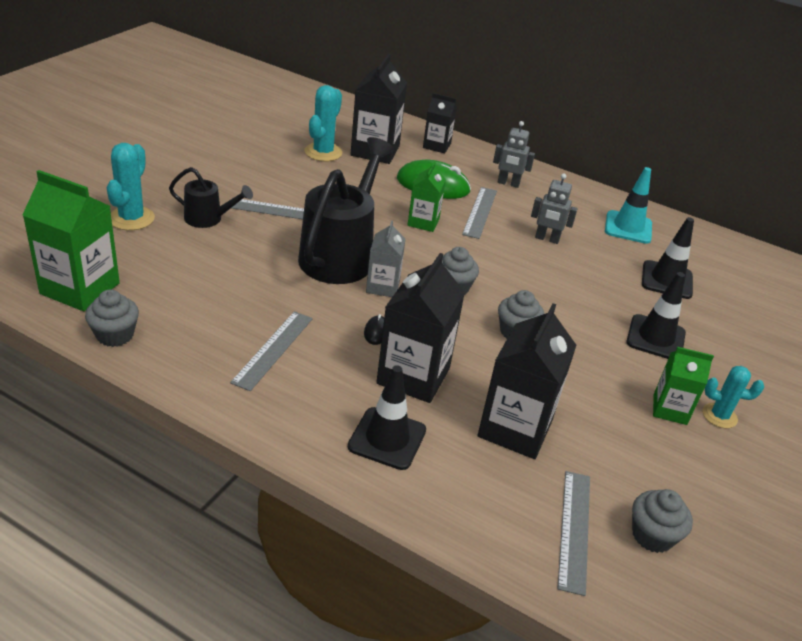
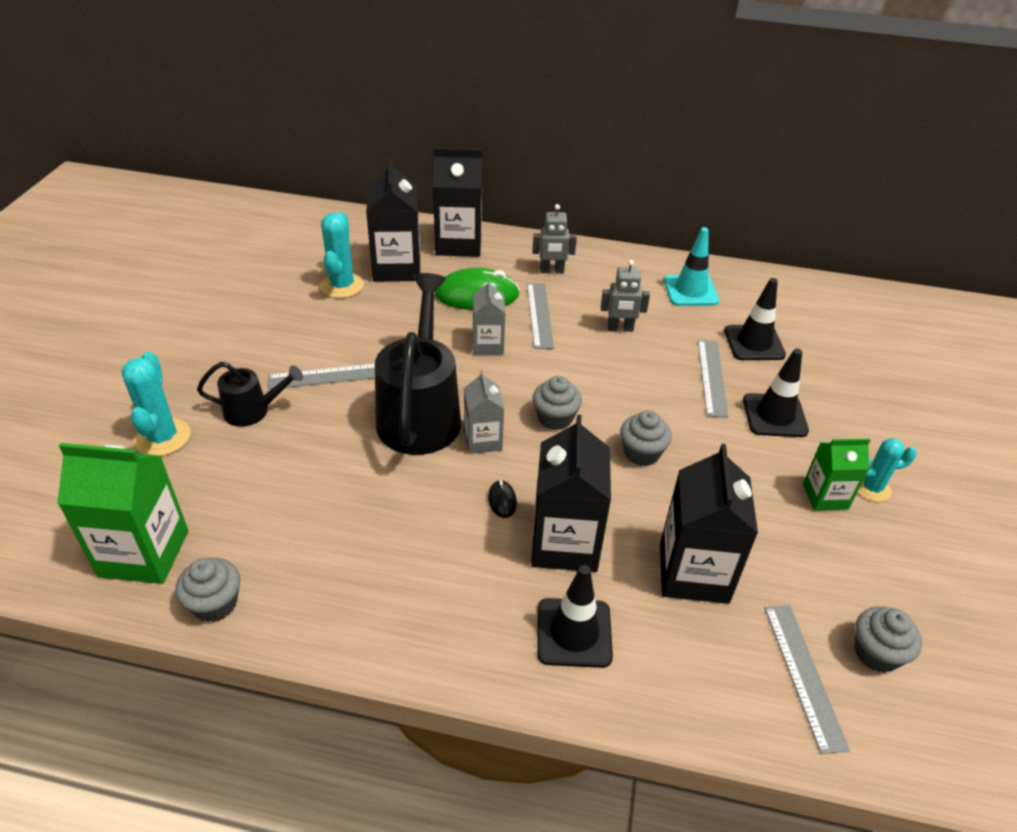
camera: 15 degrees left, 5 degrees up
grey ruler [230,311,313,391] -> grey ruler moved to [698,340,728,418]
green carton [408,162,446,232] -> grey carton [473,279,506,355]
black carton [423,93,457,153] -> black carton [433,147,482,257], size x1.70

